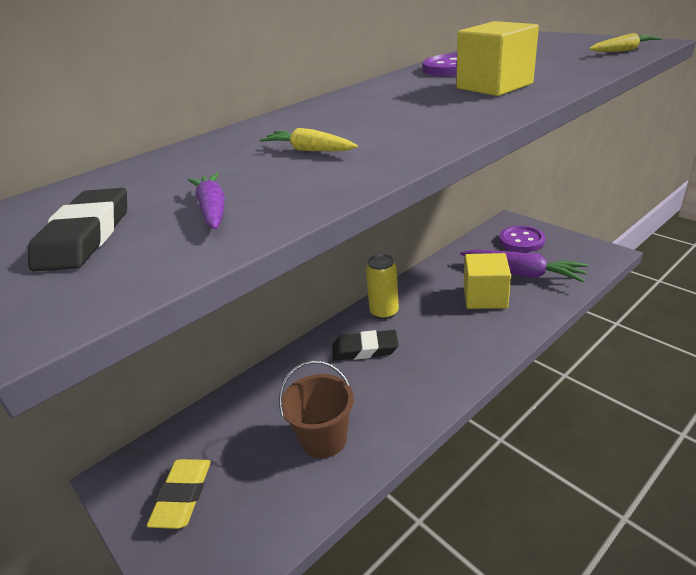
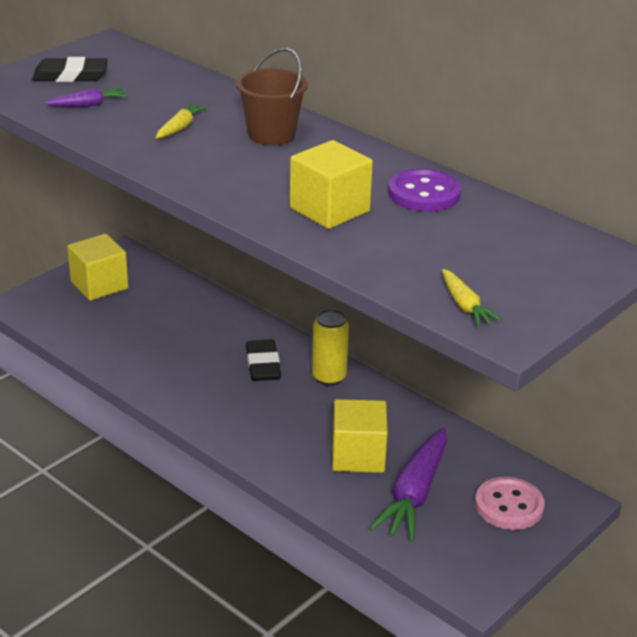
camera: 80 degrees right, 0 degrees up
yellow eraser [146,459,211,529] -> yellow cube [67,234,128,301]
brown bucket [279,361,354,458] -> brown bucket moved to [236,48,308,146]
purple button [499,226,545,252] -> pink button [475,477,545,530]

